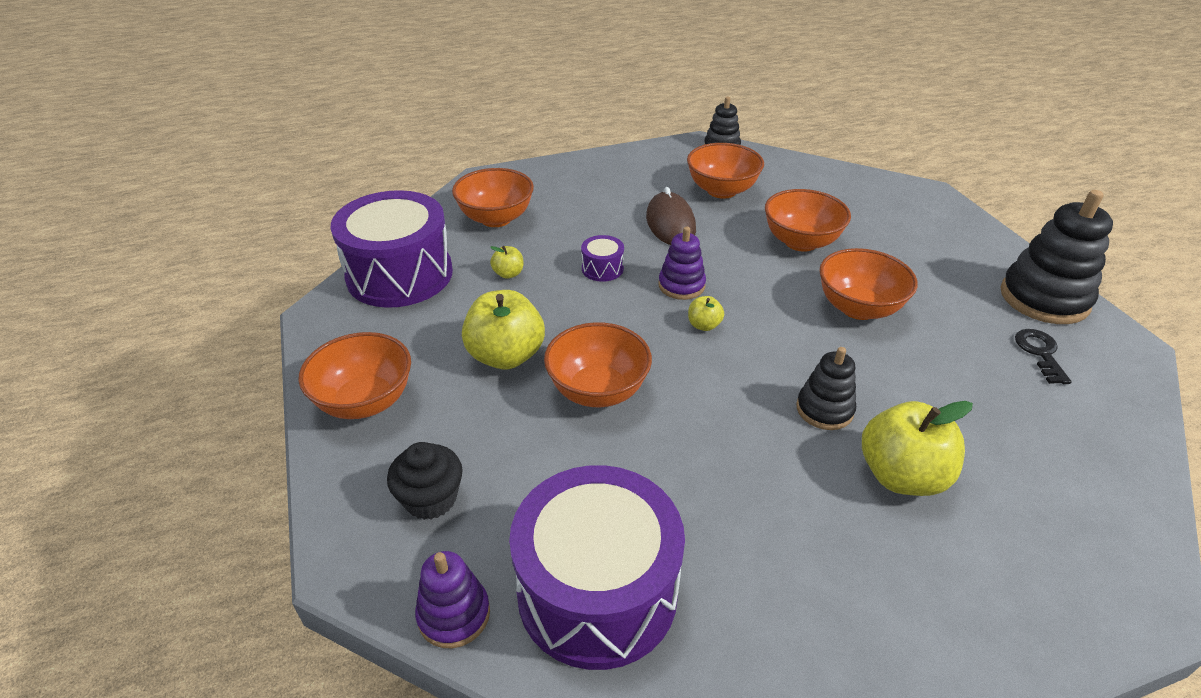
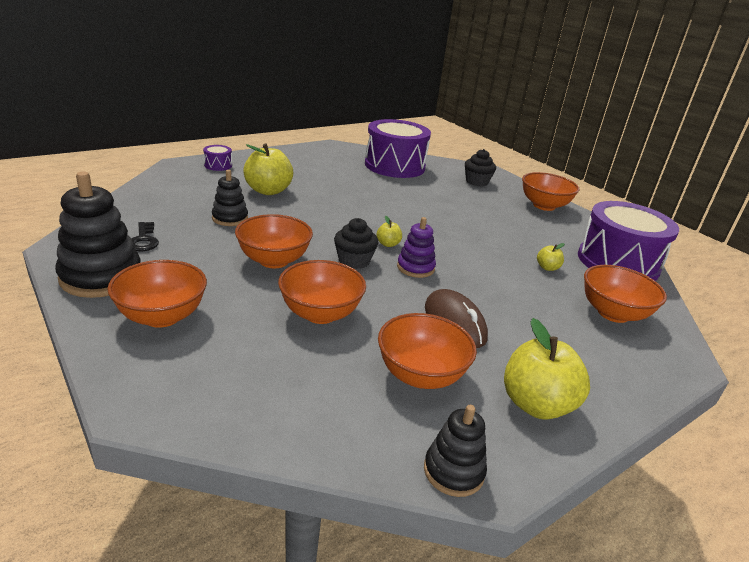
camera: 160 degrees right, 10 degrees down
purple stacking toy [415,551,490,648] -> none
yellow apple [462,290,545,369] -> yellow apple moved to [504,318,590,420]
orange bowl [544,322,652,407] -> orange bowl moved to [108,260,207,328]
purple drum [581,235,624,282] -> purple drum moved to [203,145,232,171]
black stacking toy [796,347,856,430] -> black stacking toy moved to [212,170,248,226]
none -> black cupcake [334,218,379,269]

